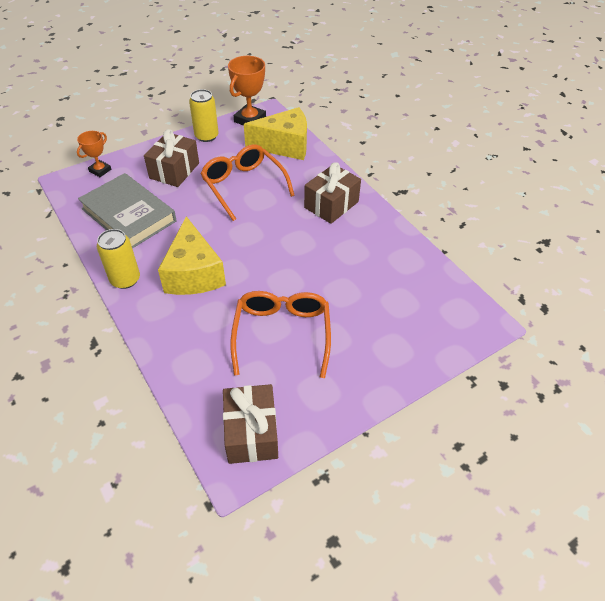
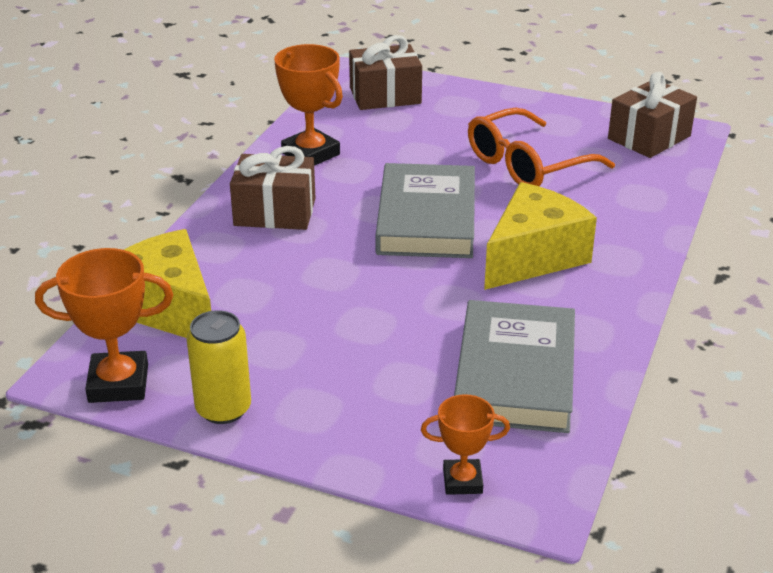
camera: 125 degrees left, 15 degrees down
yellow can [97,229,140,289] -> none
brown gift [144,129,199,187] -> brown gift moved to [349,35,422,110]
orange glasses [200,144,295,221] -> none
none -> orange trophy [274,44,343,166]
none -> grey book [376,163,475,258]

